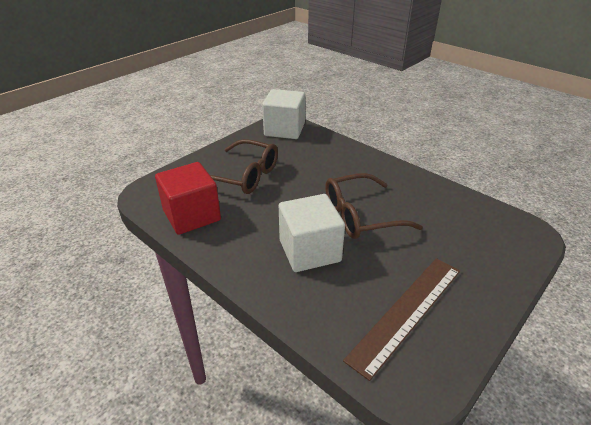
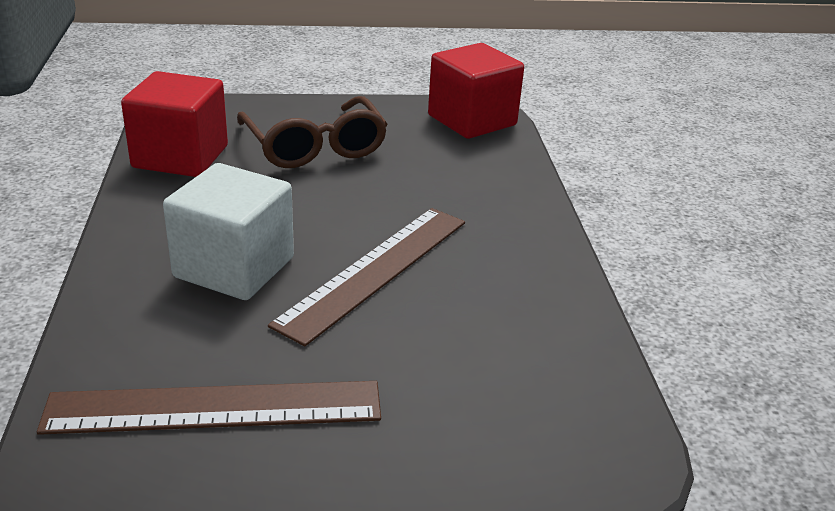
camera: 40 degrees right, 5 degrees down
white cube [262,89,305,139] -> red cube [428,43,524,139]
brown glasses [325,173,423,239] -> brown ruler [268,208,465,346]

